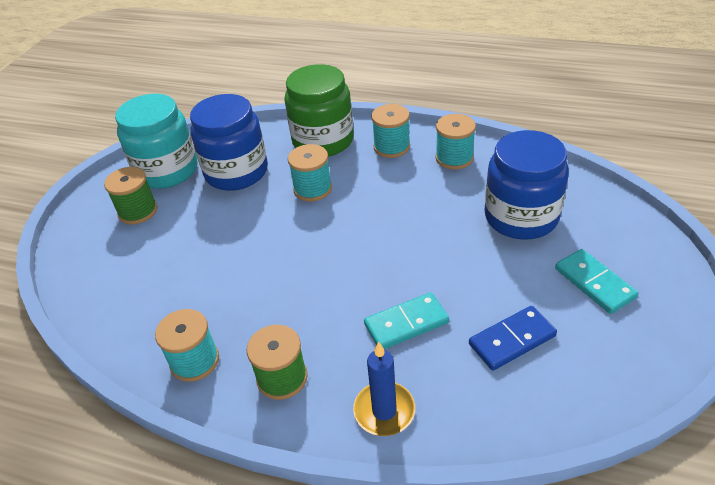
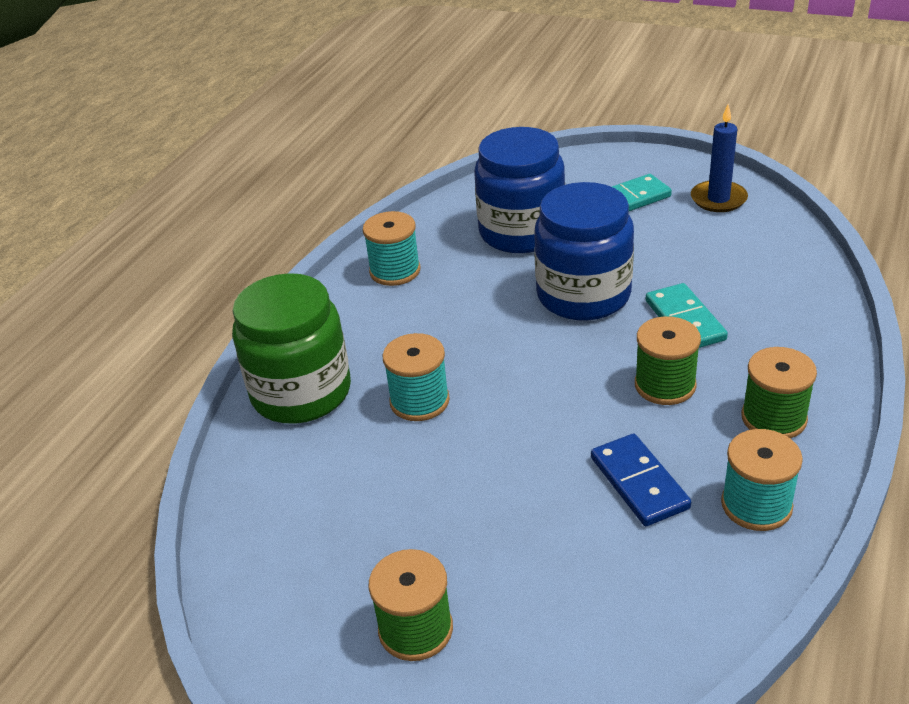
camera: 85 degrees left, 5 degrees down
turquoise jar [115,94,197,189] -> none
blue jar [190,94,268,191] -> blue jar moved to [534,182,634,321]
blue candle [353,342,415,436] -> blue candle moved to [691,104,748,212]
turquoise spool [371,104,410,158] -> none
blue domino [469,306,557,371] -> blue domino moved to [591,434,691,526]
none -> green spool [635,316,701,405]

